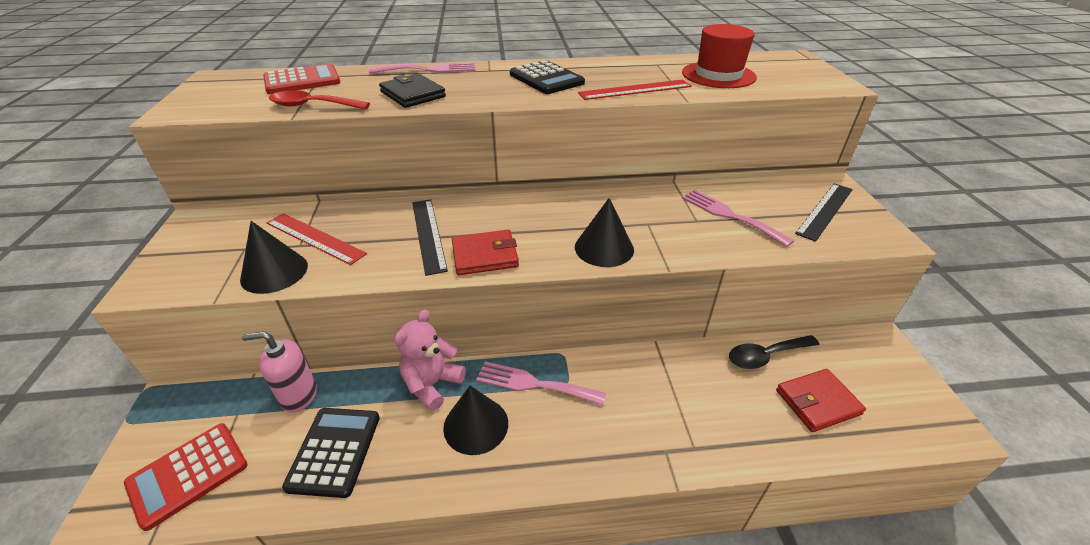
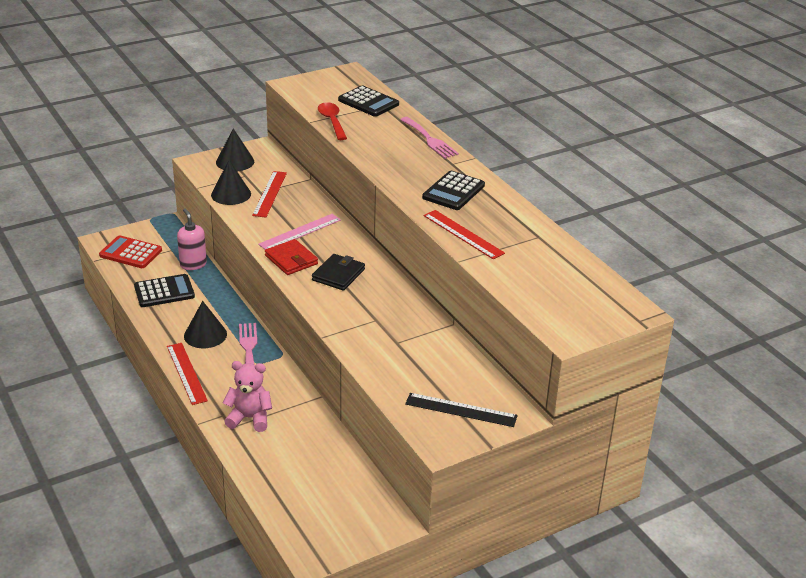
camera: 65 degrees right, 5 degrees down
red calculator [263,63,341,94] -> black calculator [338,86,399,117]
black wallet [379,74,446,108] -> black wallet moved to [312,254,365,291]
pink teddy bear [394,310,466,411] -> pink teddy bear moved to [223,361,272,432]
black ruler [412,199,448,276] -> pink ruler [258,214,341,250]
black cone [575,198,634,267] -> black cone moved to [216,128,254,171]
red hat [682,24,757,88] -> none
pink fork [682,190,794,247] -> none
black spoon [729,335,820,369] -> none
red wallet [776,369,866,432] -> none
none -> red ruler [167,343,208,405]

